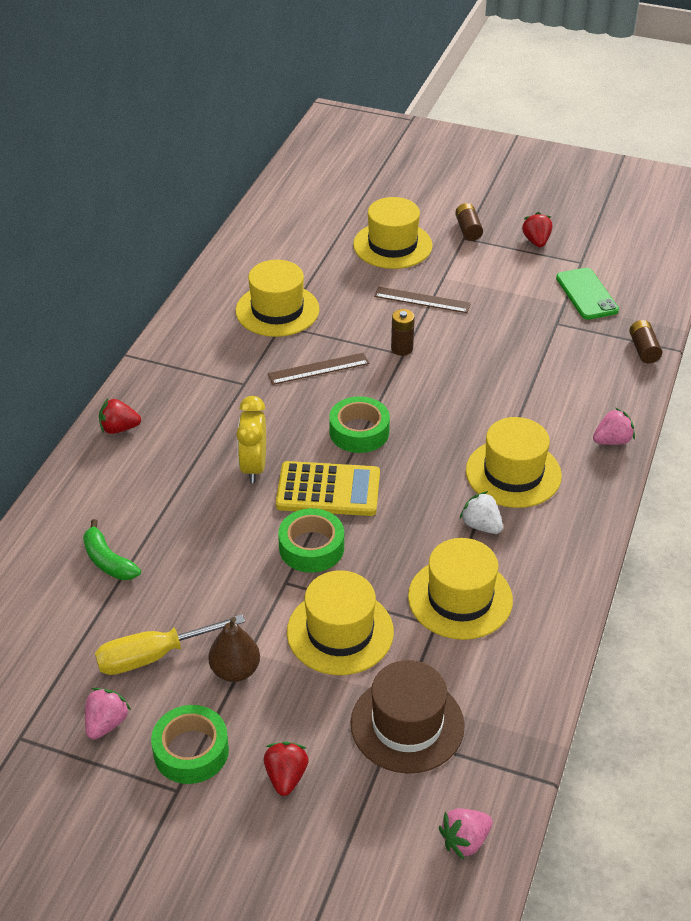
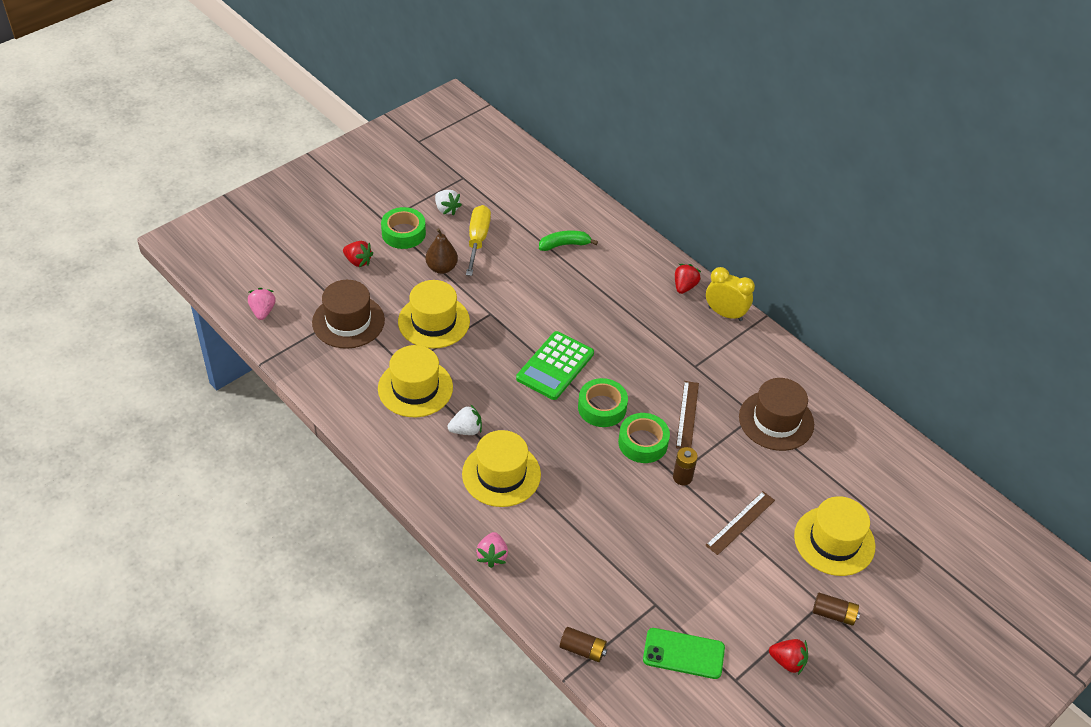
camera: 115 degrees right, 5 degrees up
pink strawberry [85,688,131,740] -> white strawberry [435,190,462,215]
yellow hat [236,260,320,337] -> brown hat [739,378,814,451]
yellow clock [236,396,266,483] -> yellow clock moved to [706,267,755,321]
yellow calculator [276,461,380,516] -> green calculator [516,331,594,400]
green tape [278,508,344,573] -> green tape moved to [618,413,670,463]

